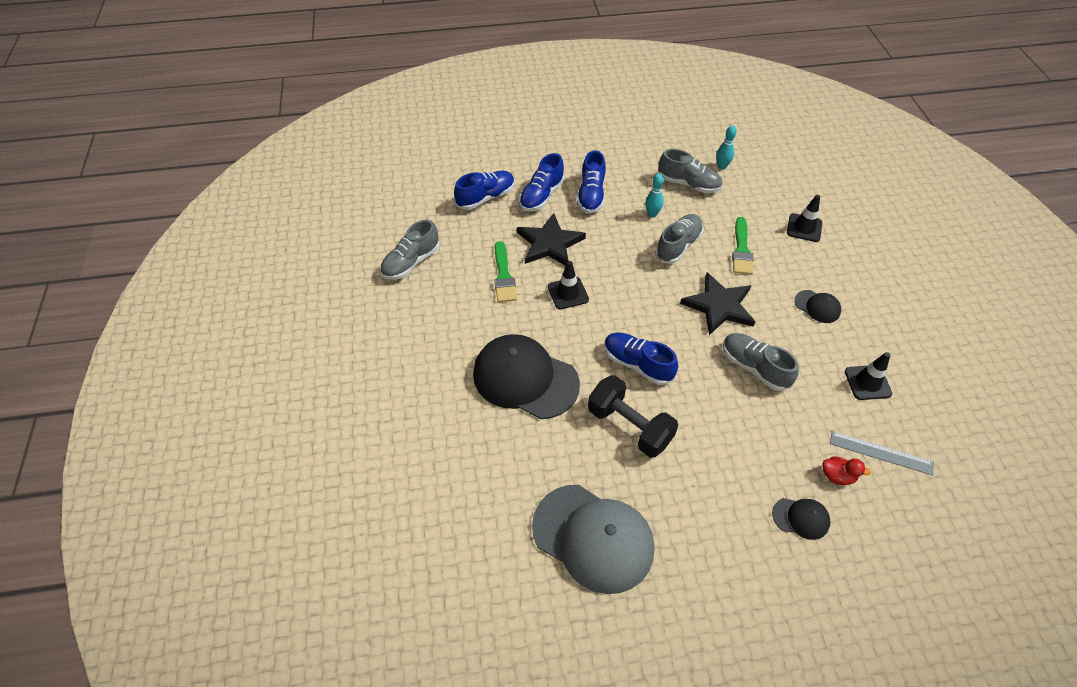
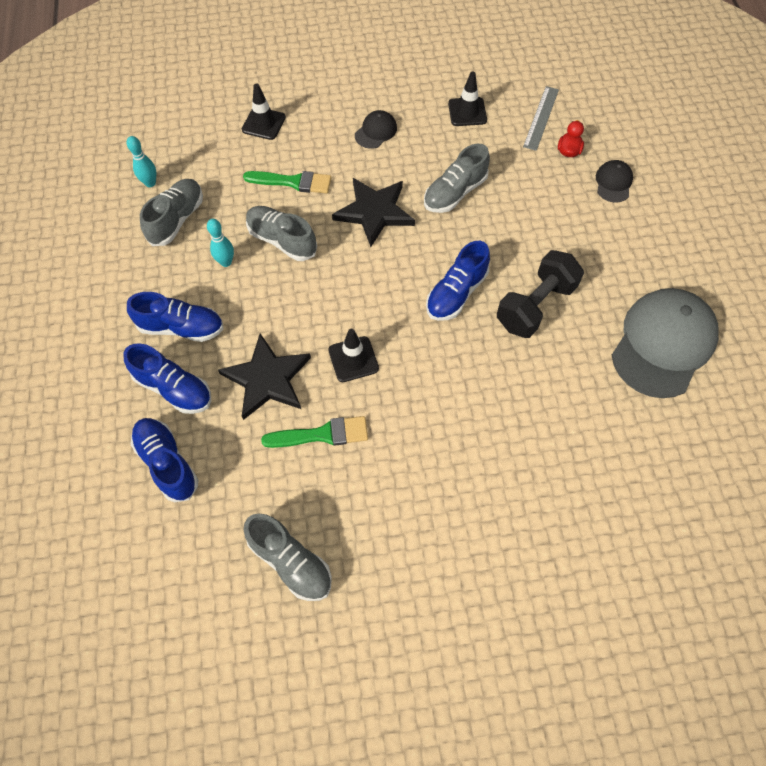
camera: 90 degrees left, 10 degrees up
black cap [473,334,580,419] -> none

